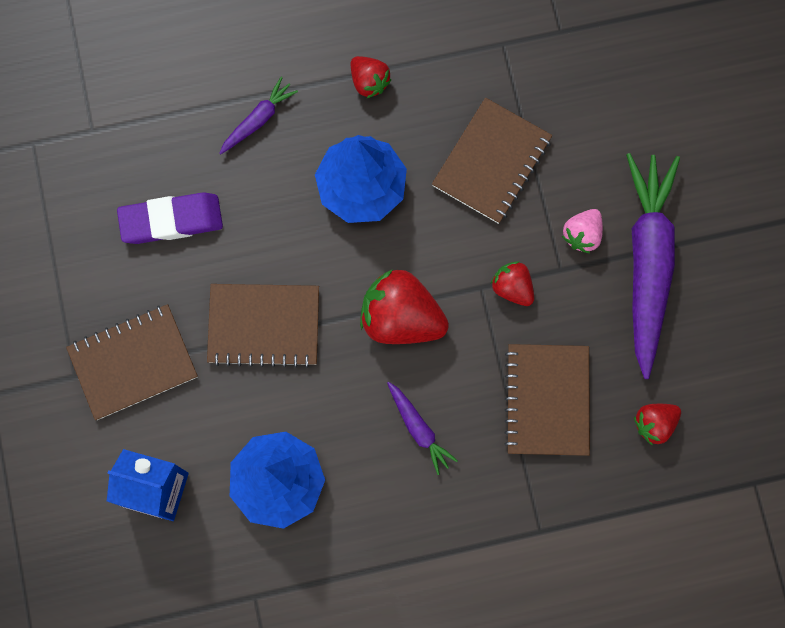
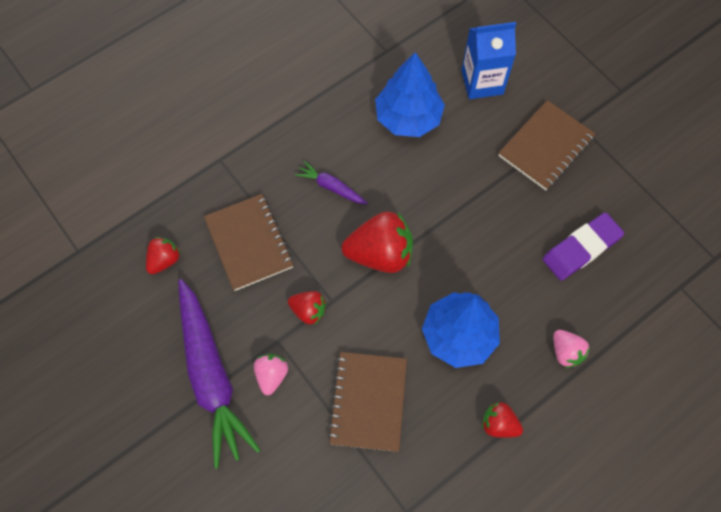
camera: 155 degrees right, 10 degrees down
brown notebook [207,284,319,368] -> none
purple carrot [219,77,298,154] -> pink strawberry [554,330,590,368]

